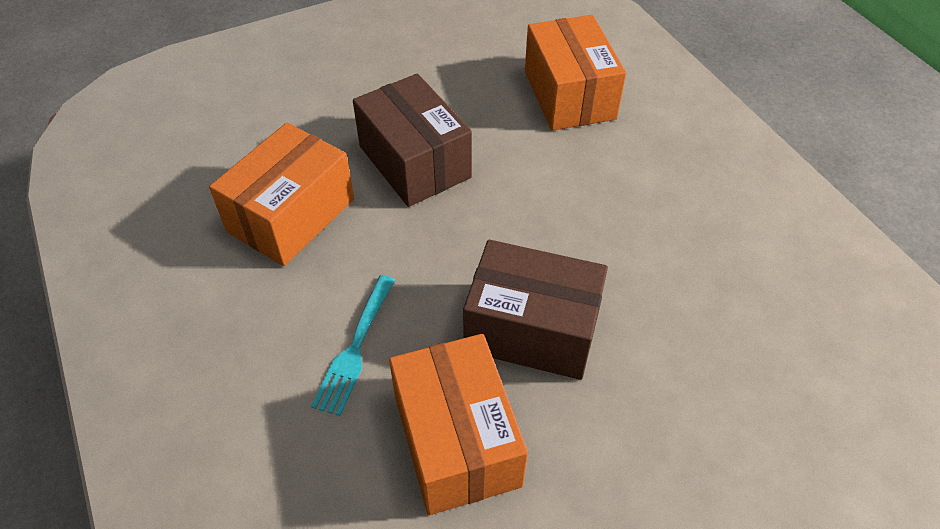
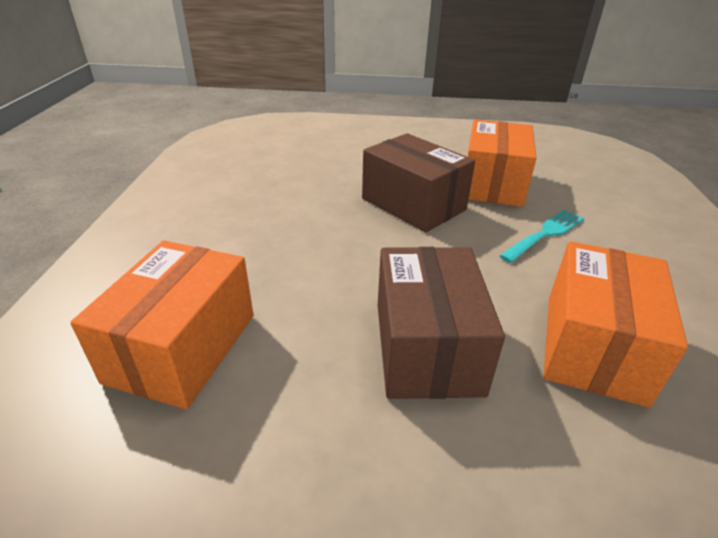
camera: 150 degrees left, 15 degrees down
orange box [209,123,354,266] -> orange box turned 45 degrees counterclockwise [543,241,688,408]

